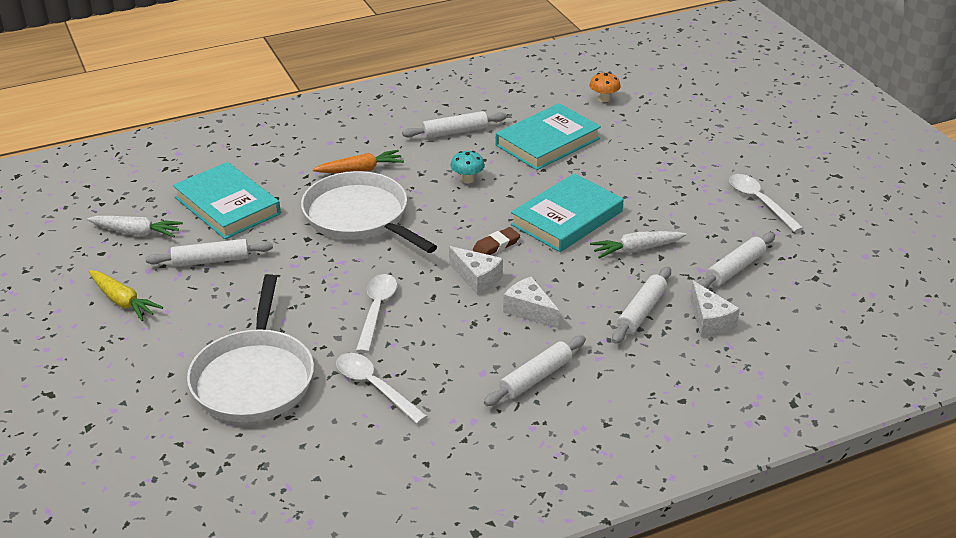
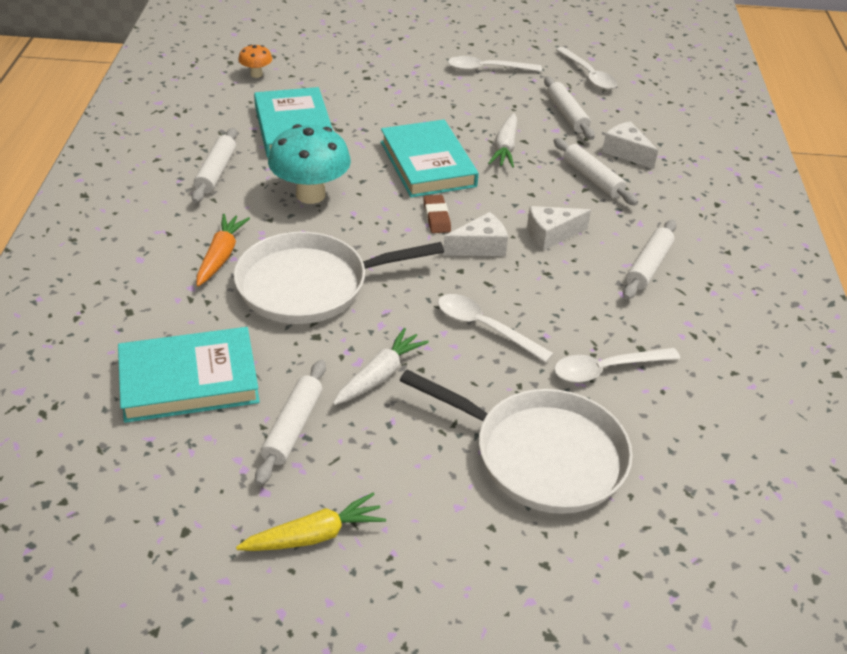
camera: 65 degrees left, 5 degrees up
white carrot [87,216,183,237] -> white carrot moved to [333,328,429,405]
turquoise mushroom [450,151,485,183] -> turquoise mushroom [268,124,351,204], size x2.06
white rolling pin [484,335,586,406] -> white rolling pin turned 45 degrees clockwise [623,220,677,300]
white cheese [690,281,740,337] -> white cheese turned 135 degrees counterclockwise [602,121,658,169]
none -> white spoon [556,47,617,90]

